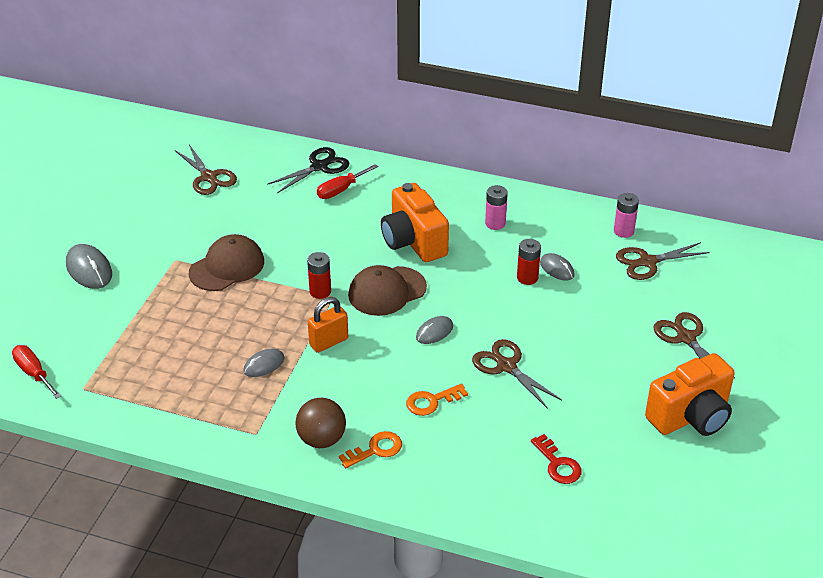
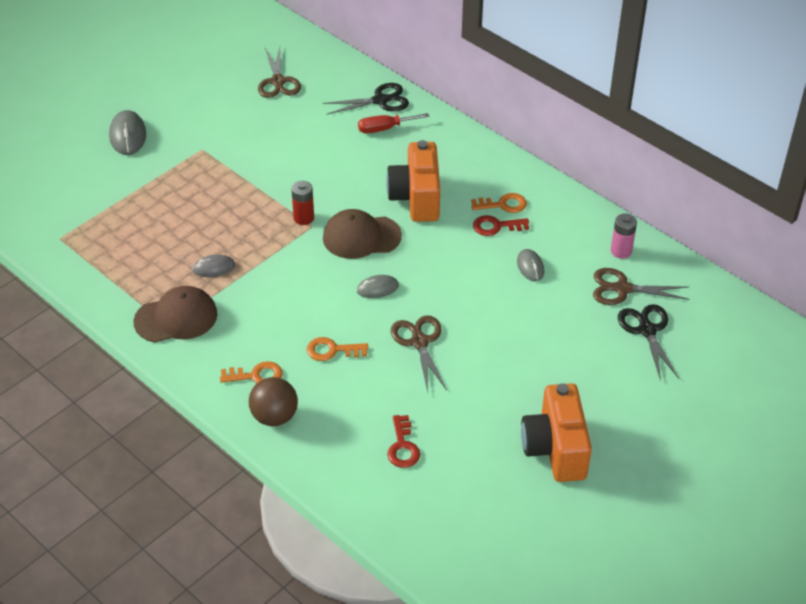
camera: 25 degrees right, 5 degrees up
red screwdriver [12,345,61,399] -> none
brown cap [189,234,264,291] -> brown cap moved to [133,286,217,343]
brown ball [295,398,346,448] -> brown ball moved to [249,377,298,426]
orange padlock [308,297,348,353] -> none
pink battery [485,185,508,230] -> orange key [471,193,527,213]
red battery [517,239,541,285] -> none
orange camera [645,353,735,436] -> orange camera turned 90 degrees clockwise [521,383,592,482]
brown scissors [653,312,735,378] -> none
none -> red key [473,215,529,236]
none -> black scissors [618,304,679,381]

